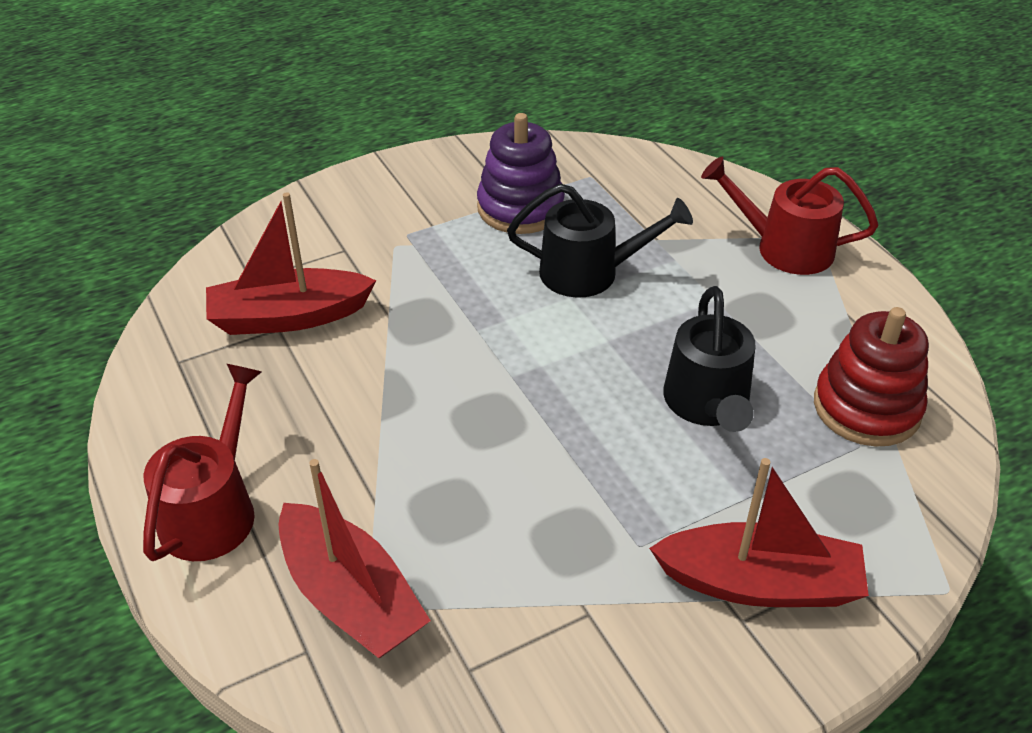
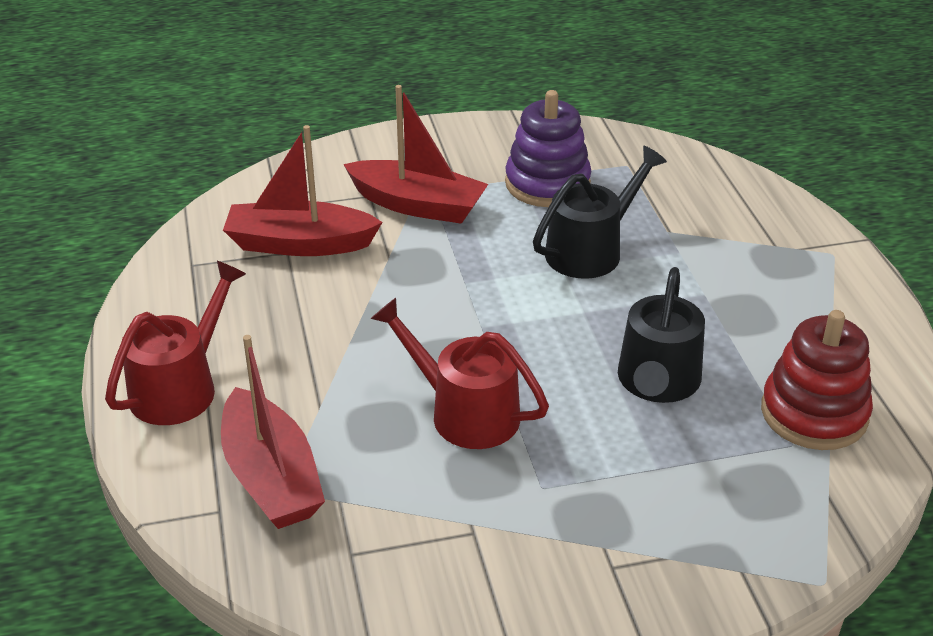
camera: 15 degrees right, 5 degrees down
black watering can [507,184,693,298] -> black watering can turned 60 degrees counterclockwise [533,146,667,279]
red boat [649,458,869,607] -> red boat moved to [343,85,488,224]
red watering can [701,157,879,275] -> red watering can moved to [371,298,549,449]

